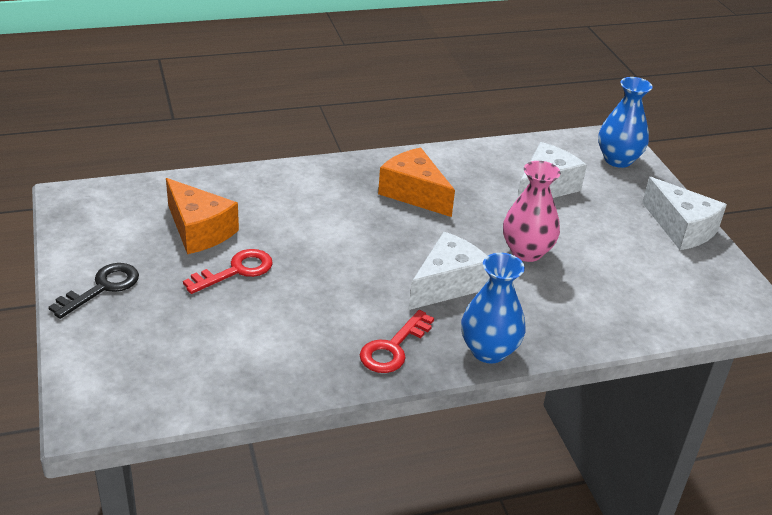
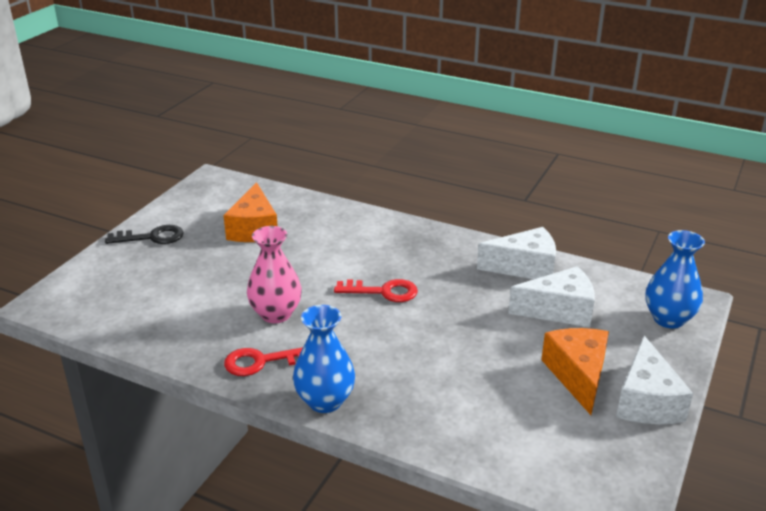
camera: 45 degrees right, 5 degrees down
red key [183,249,273,294] -> red key moved to [334,279,418,302]
orange cheese [378,147,455,217] -> orange cheese moved to [541,328,609,415]
white cheese [409,232,490,310] -> white cheese moved to [477,227,556,279]
pink vase [503,161,561,262] -> pink vase moved to [247,226,302,323]

